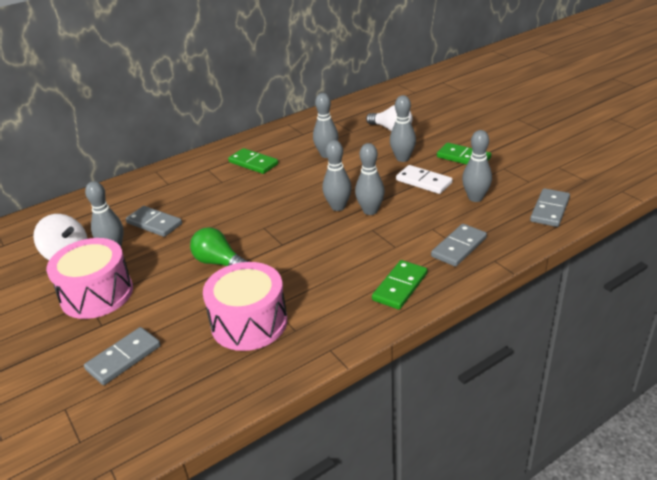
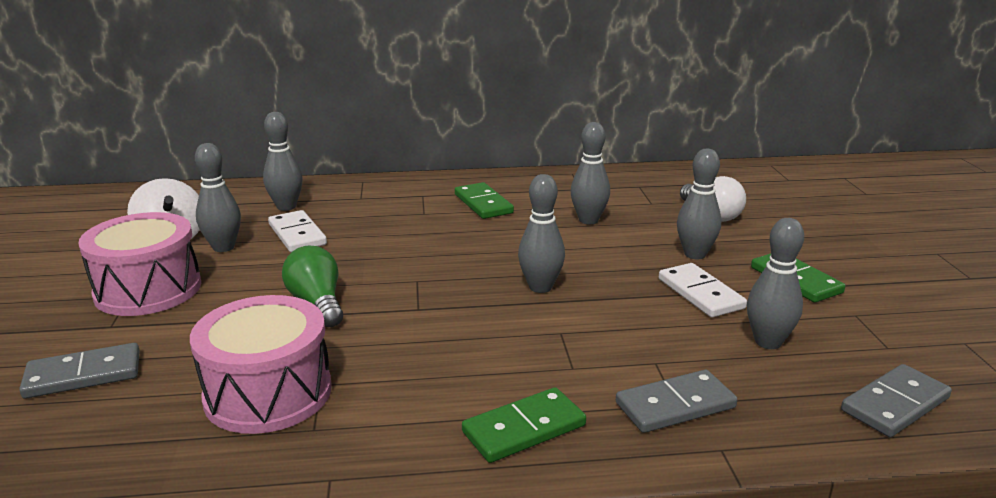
camera: 25 degrees right, 10 degrees down
grey domino [126,206,182,237] -> white domino [268,210,327,252]
grey bowling pin [355,143,385,215] -> grey bowling pin moved to [263,112,303,211]

